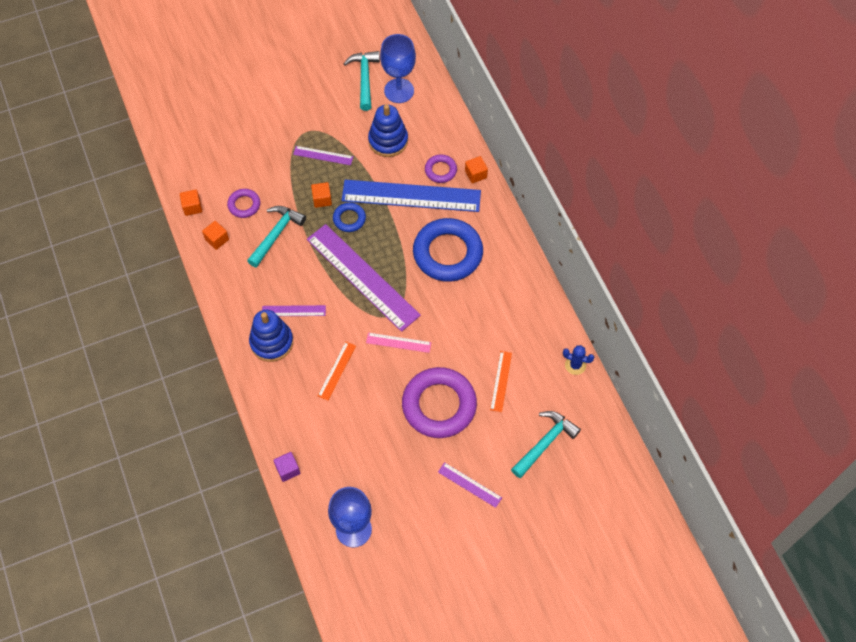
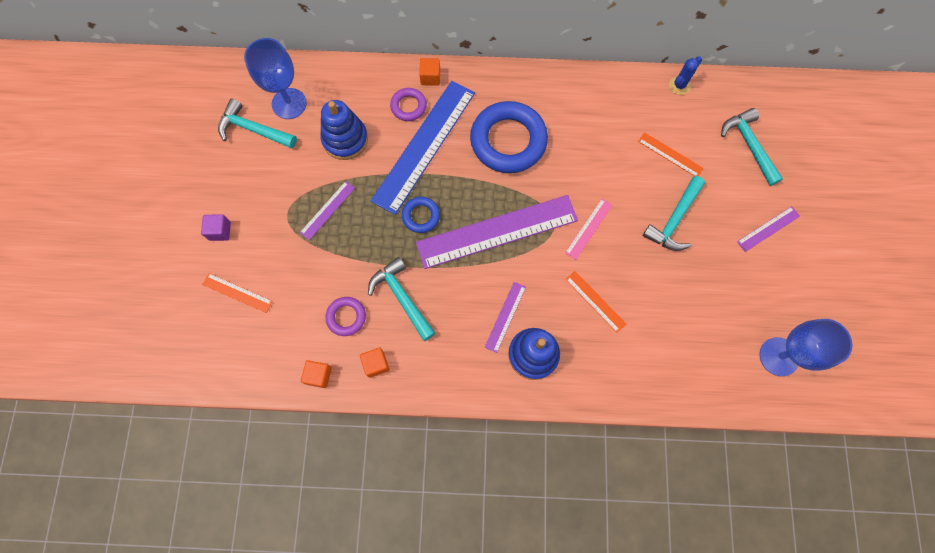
camera: 65 degrees left, 10 degrees up
purple cube [273,452,300,482] -> purple cube moved to [201,214,231,241]
orange cube [311,182,332,208] -> none
purple ring [402,367,477,438] -> turquoise hammer [643,176,705,251]
none -> orange ruler [202,273,273,313]

